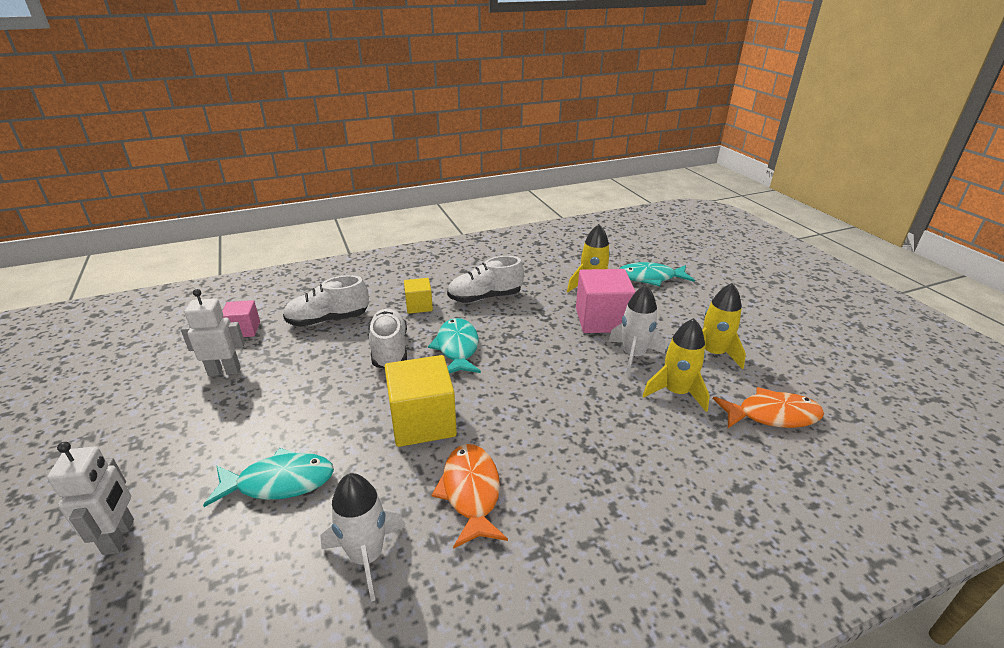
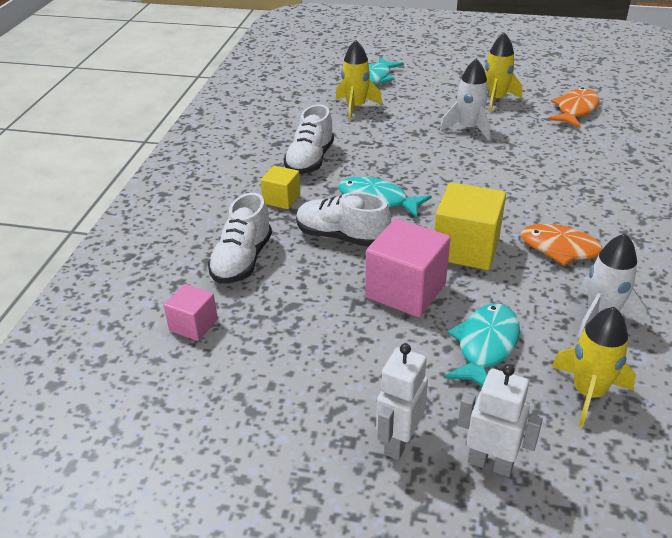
camera: 55 degrees left, 5 degrees up
white robot [181,289,245,376] -> white robot moved to [376,343,428,460]
pink cube [576,269,636,333] -> pink cube moved to [365,219,451,317]
yellow rocket [643,318,710,412] -> yellow rocket moved to [552,307,636,427]

